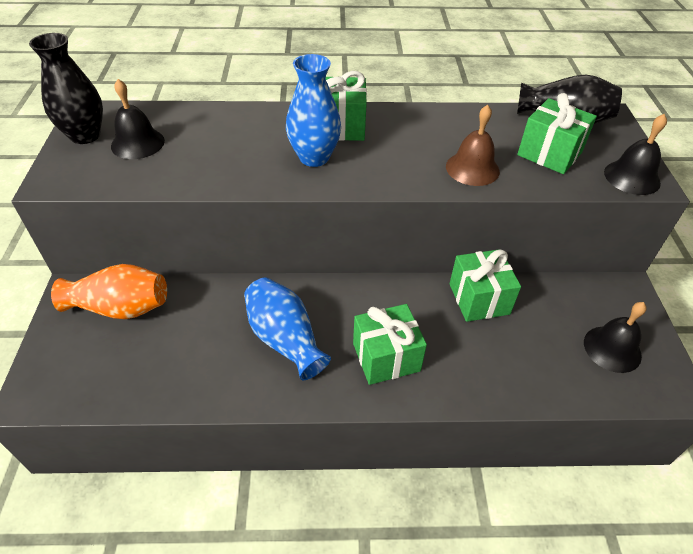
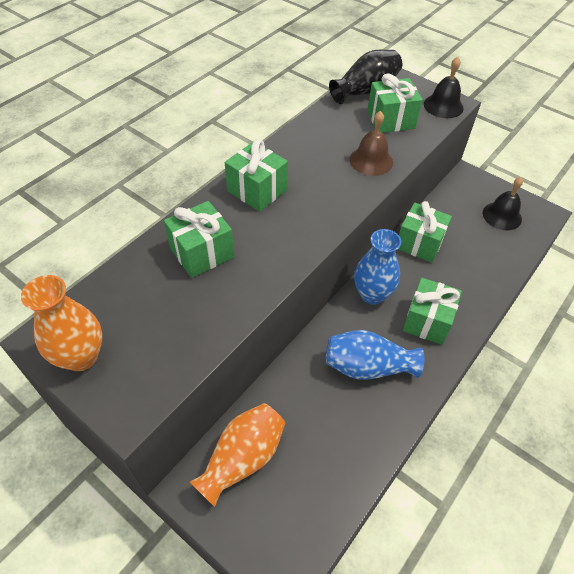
camera: 50 degrees left, 5 degrees up
black vase [29,33,103,144] -> orange vase [21,275,102,371]
black bell [111,79,165,159] -> none
blue vase [286,54,341,167] -> blue vase moved to [354,229,401,305]
none -> green gift [164,201,234,278]

